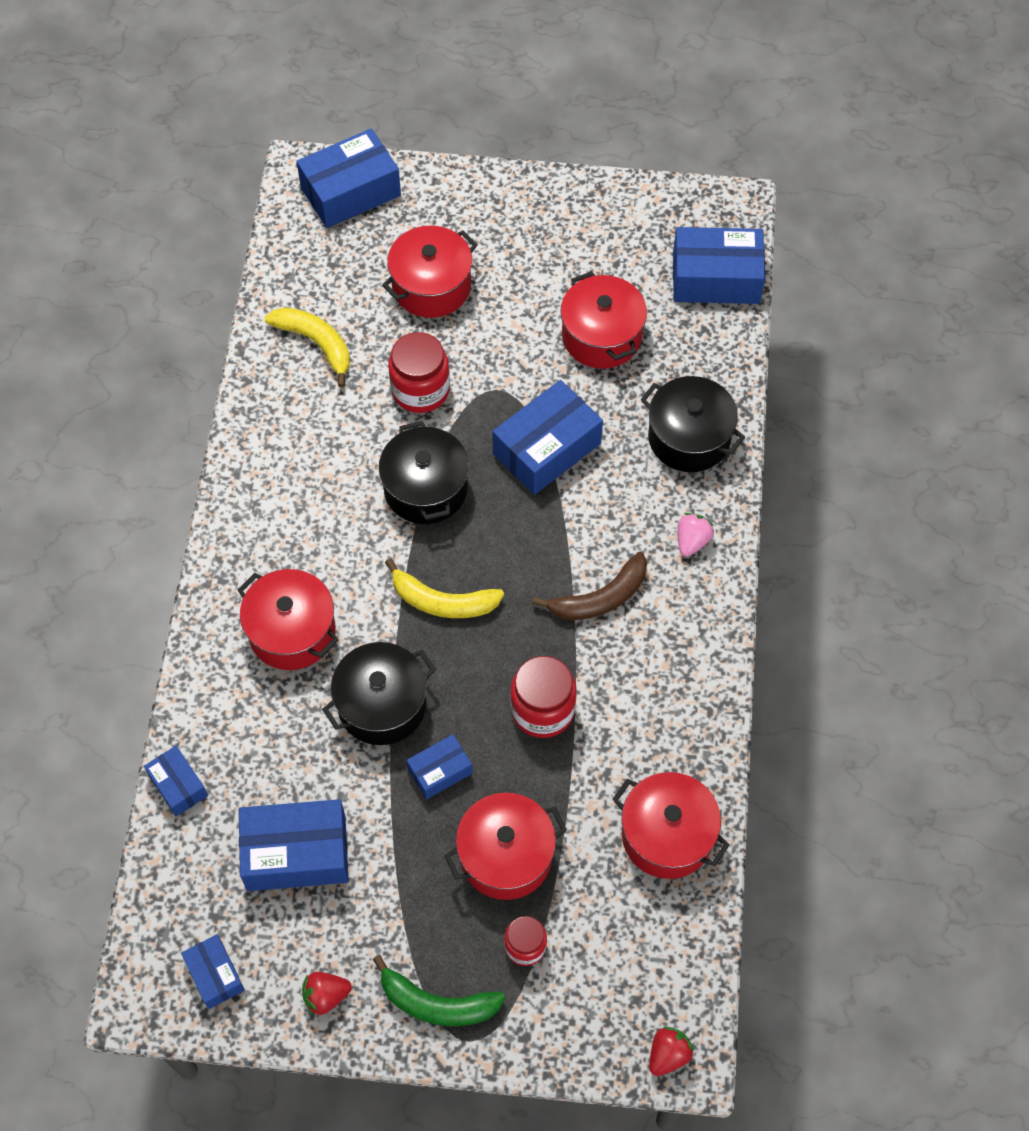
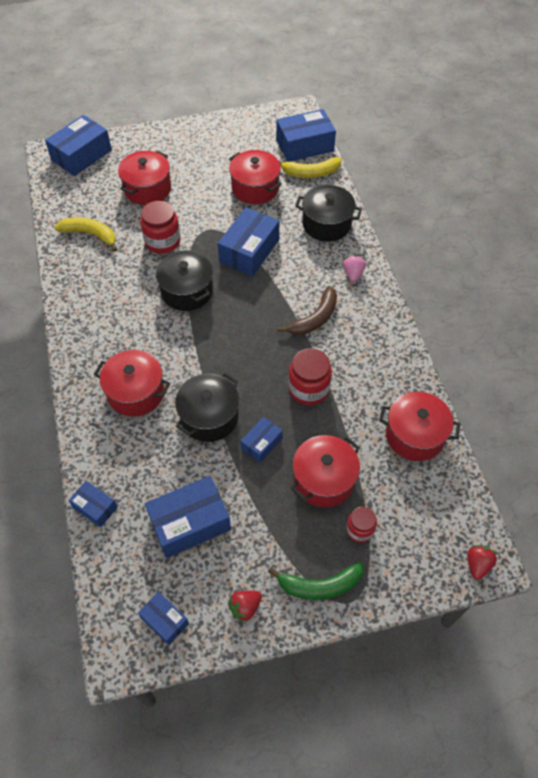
camera: 20 degrees left, 5 degrees down
yellow banana [385,558,504,618] -> yellow banana moved to [278,157,342,178]

